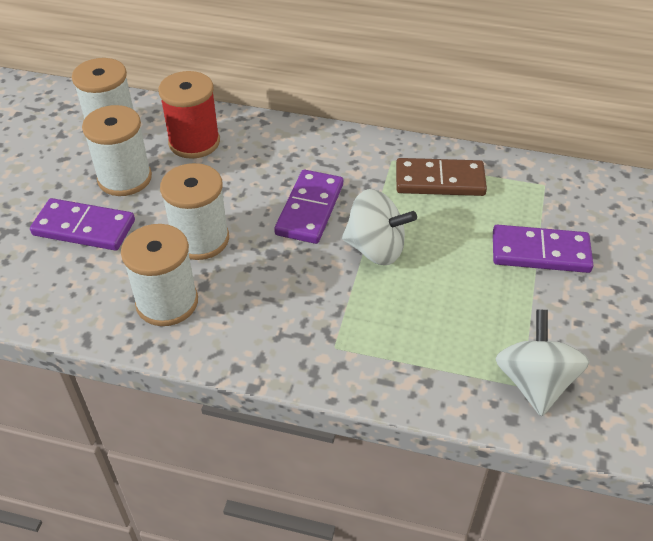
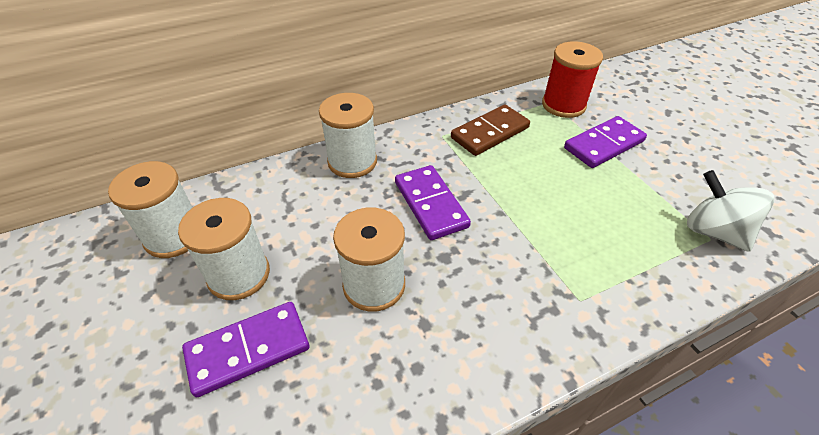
camera: 40 degrees left, 0 degrees up
white spool [121,224,198,326] -> white spool moved to [319,93,377,178]
red spool [159,71,220,159] -> red spool moved to [542,41,603,118]
white spinning top [342,189,417,265] -> none

